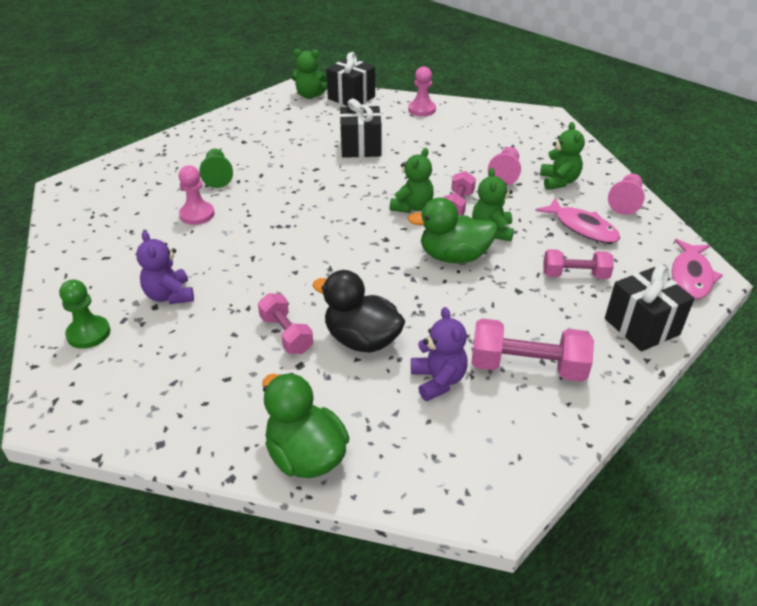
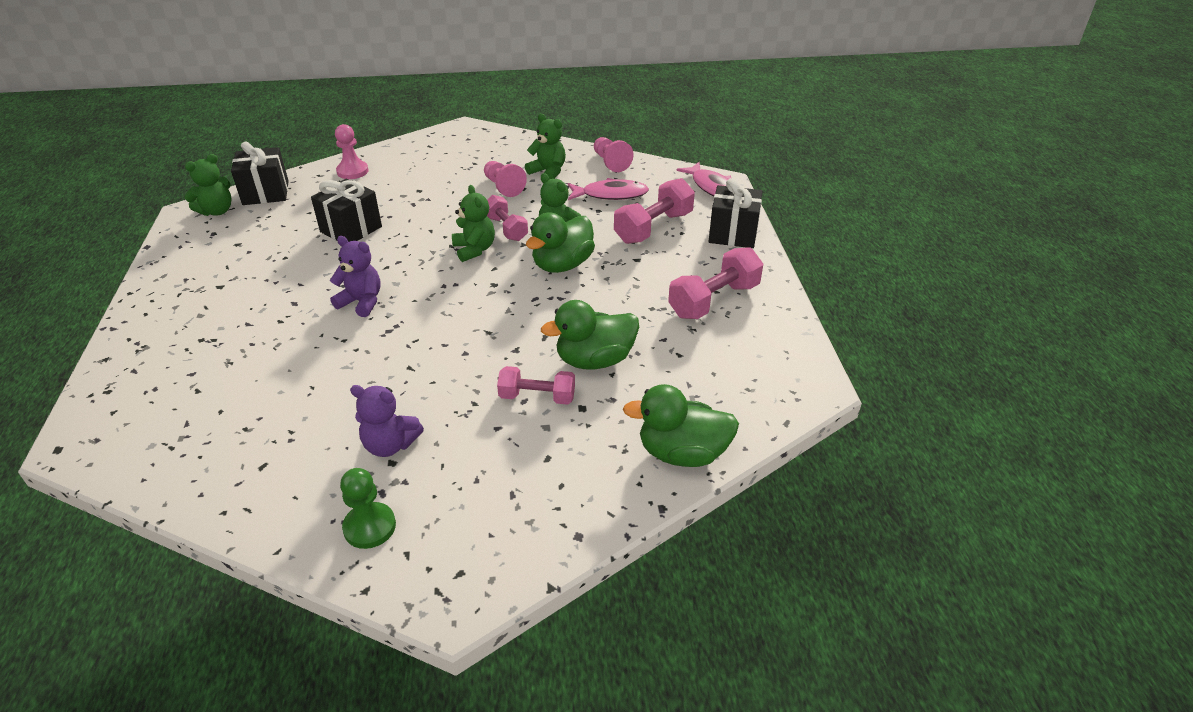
camera: 50 degrees left, 0 degrees up
pink pawn [179,165,214,225] -> none
green pawn [199,149,233,188] -> none
black duck [312,270,405,353] -> green duck [541,300,639,369]
purple teddy bear [411,307,468,401] -> purple teddy bear moved to [330,236,381,317]
pink dumbbell [543,249,614,279] -> pink dumbbell [614,178,695,244], size x1.53

